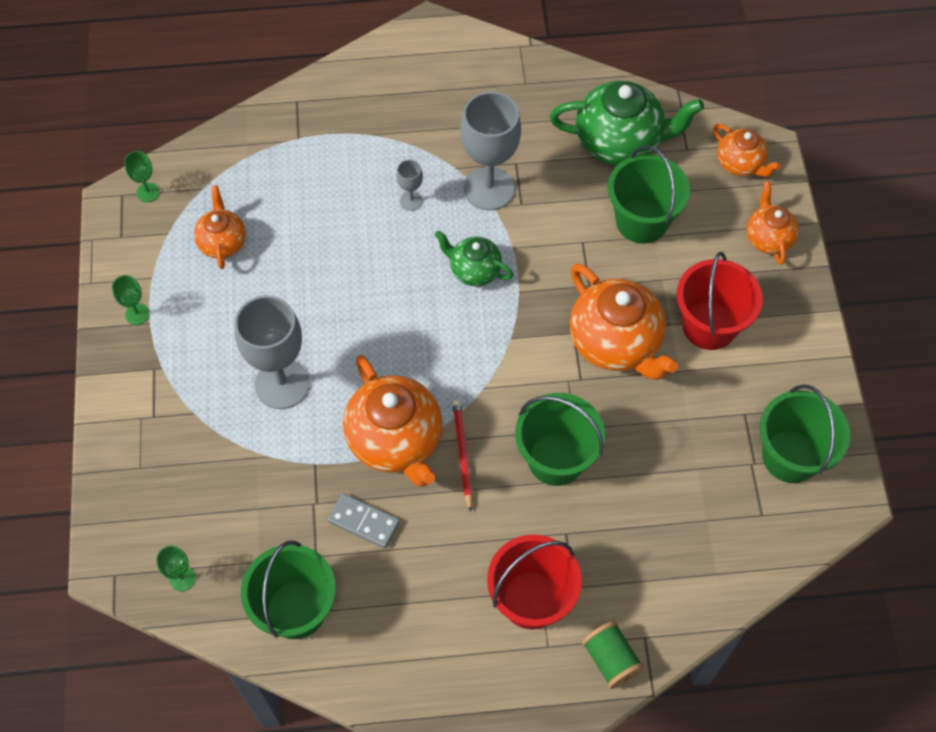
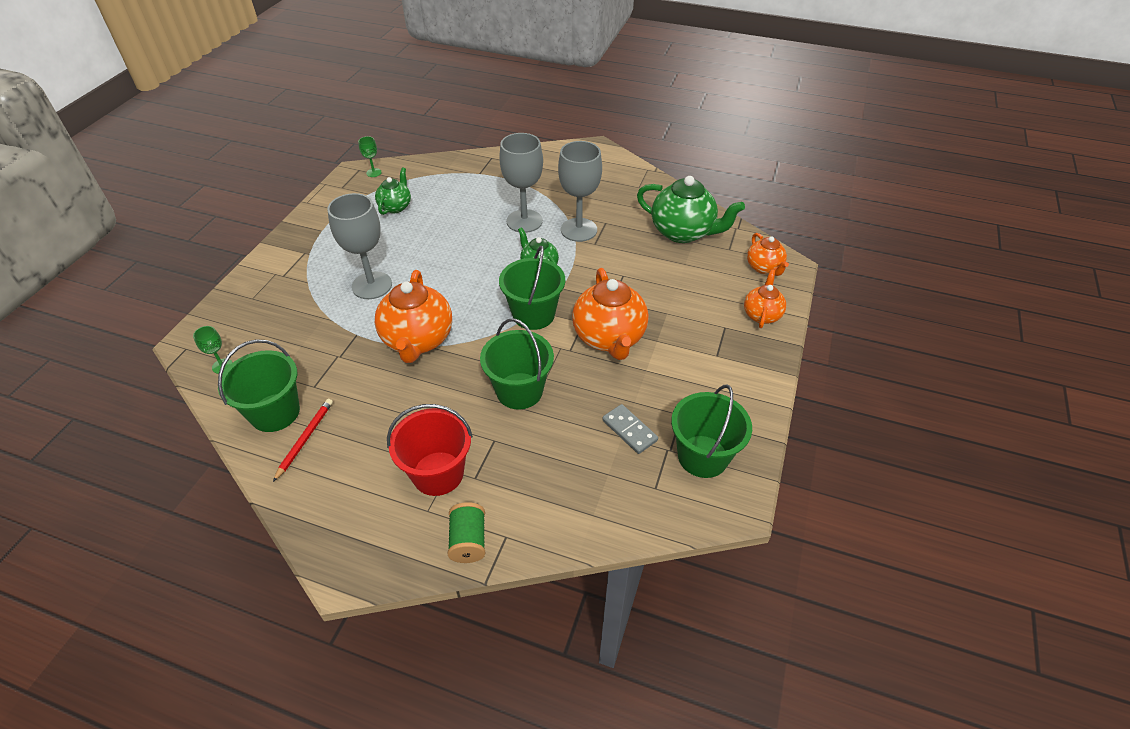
camera: 25 degrees right, 15 degrees down
green goblet [112,275,149,325] -> none
orange teapot [194,185,246,269] -> green teapot [375,168,411,215]
grey domino [328,493,400,548] -> grey domino moved to [602,404,658,454]
grey goblet [396,160,423,211] -> grey goblet [499,133,543,233], size x2.23
red pencil [452,399,473,512] -> red pencil moved to [273,399,333,482]
green bucket [608,145,690,244] -> green bucket moved to [499,246,565,330]
red bucket [677,252,763,350] -> none

